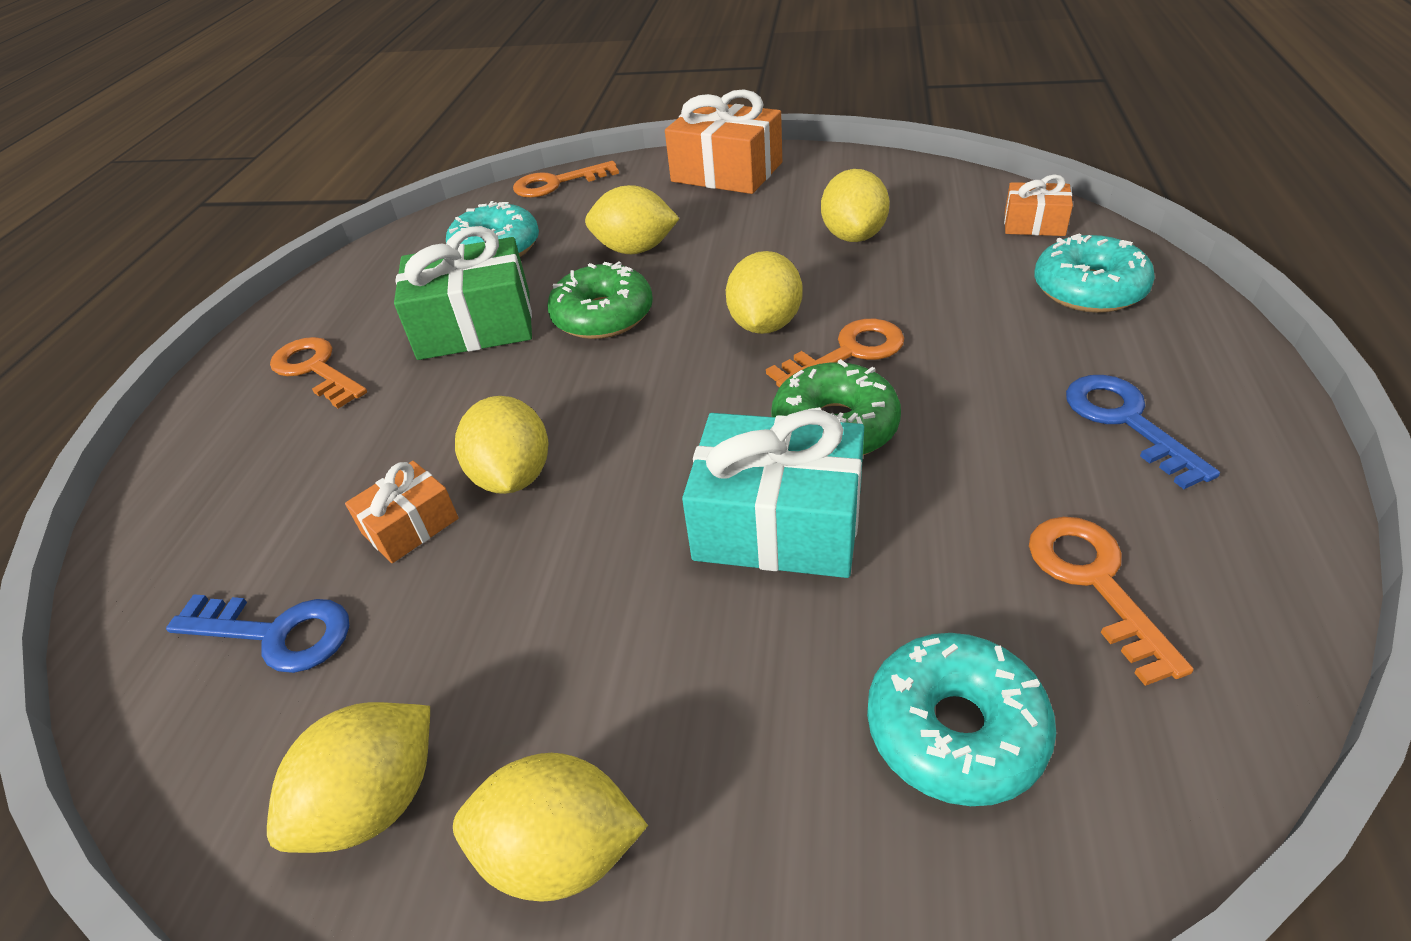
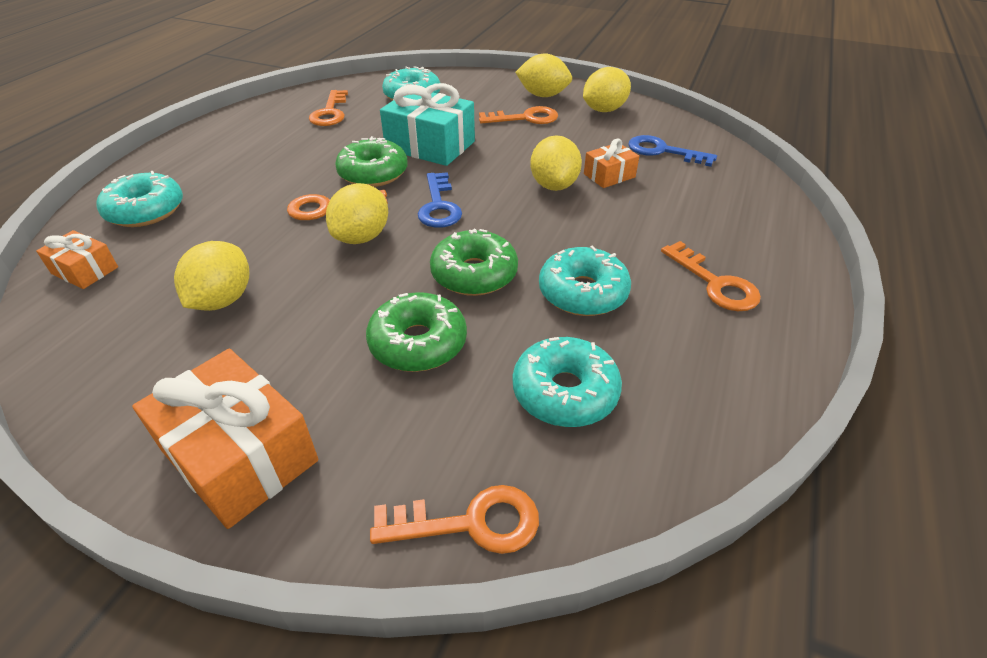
camera: 170 degrees left, 0 degrees up
green gift [394,226,532,360] -> turquoise donut [539,245,631,316]
yellow lemon [585,185,680,254] -> green donut [366,292,467,372]
blue key [1066,375,1220,489] -> blue key moved to [418,172,462,228]
none -> orange key [479,106,558,124]

